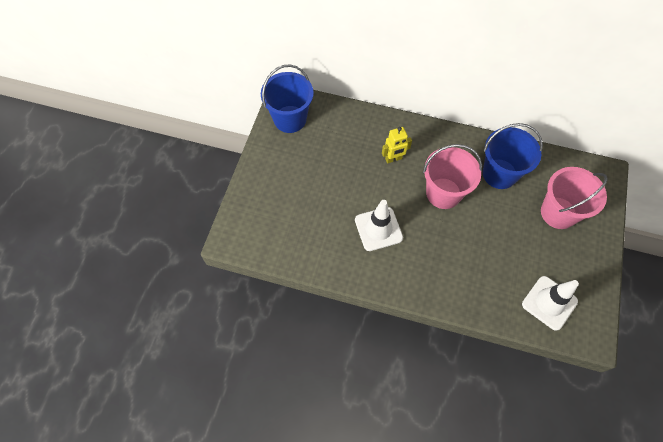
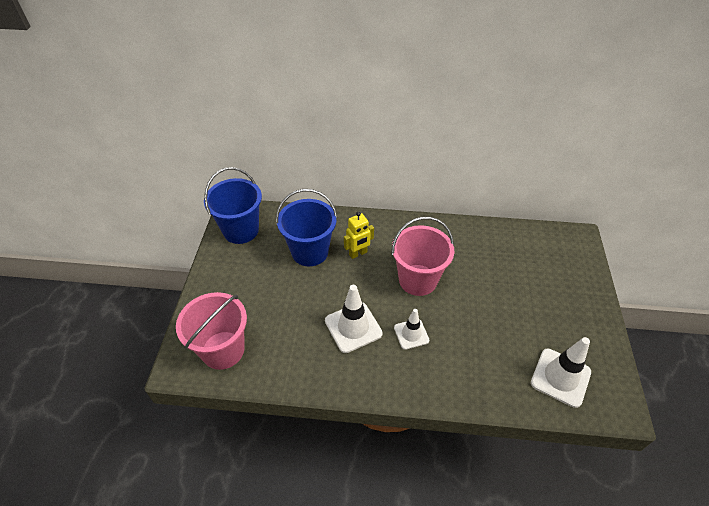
camera: 10 degrees left, 15 degrees down
blue bucket [483,123,543,189] -> blue bucket moved to [276,189,337,266]
pink bucket [541,167,608,229] -> pink bucket moved to [176,292,247,370]
none -> white traffic cone [394,309,429,350]

